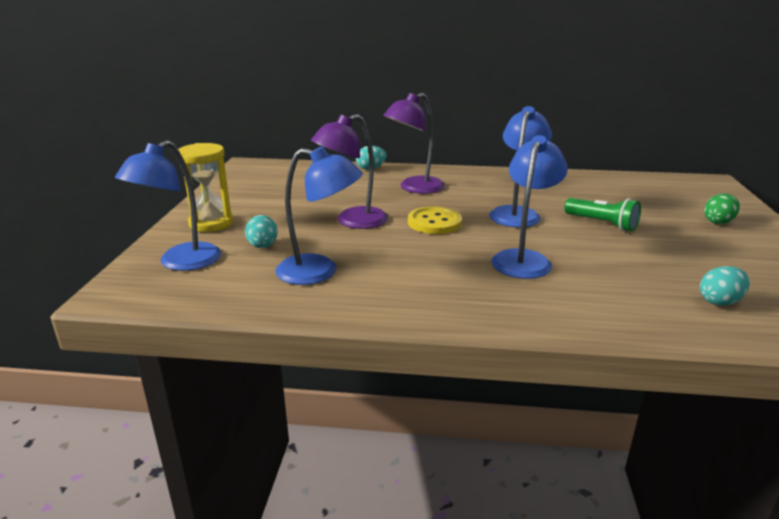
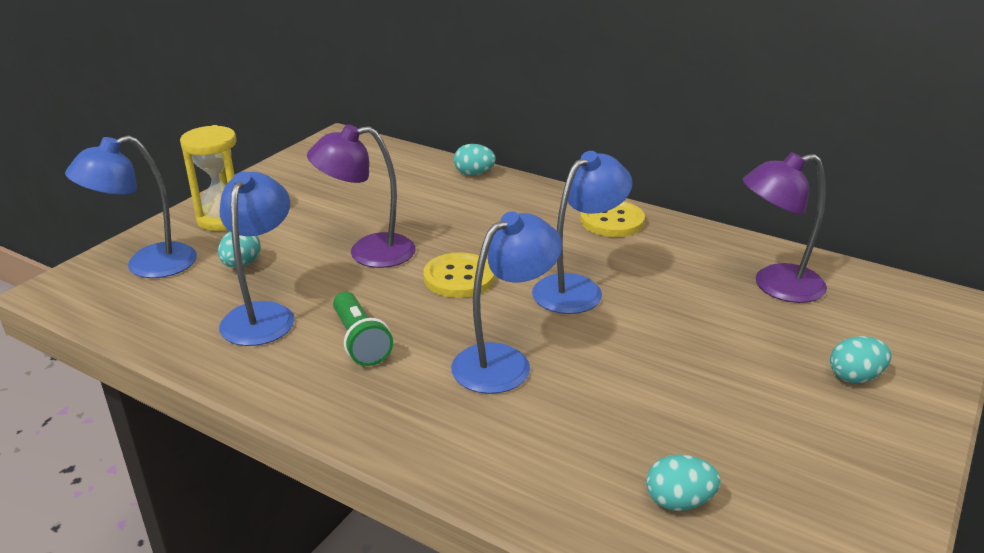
camera: 25 degrees right, 5 degrees up
blue lamp [276,146,363,285] -> blue lamp turned 120 degrees counterclockwise [219,171,294,346]
purple lamp [383,93,445,194] -> purple lamp moved to [743,152,827,303]
green flashlight [564,198,641,231] -> green flashlight moved to [333,292,393,366]
green egg [704,194,740,224] -> turquoise egg [830,336,891,383]
none -> yellow button [580,201,645,237]

